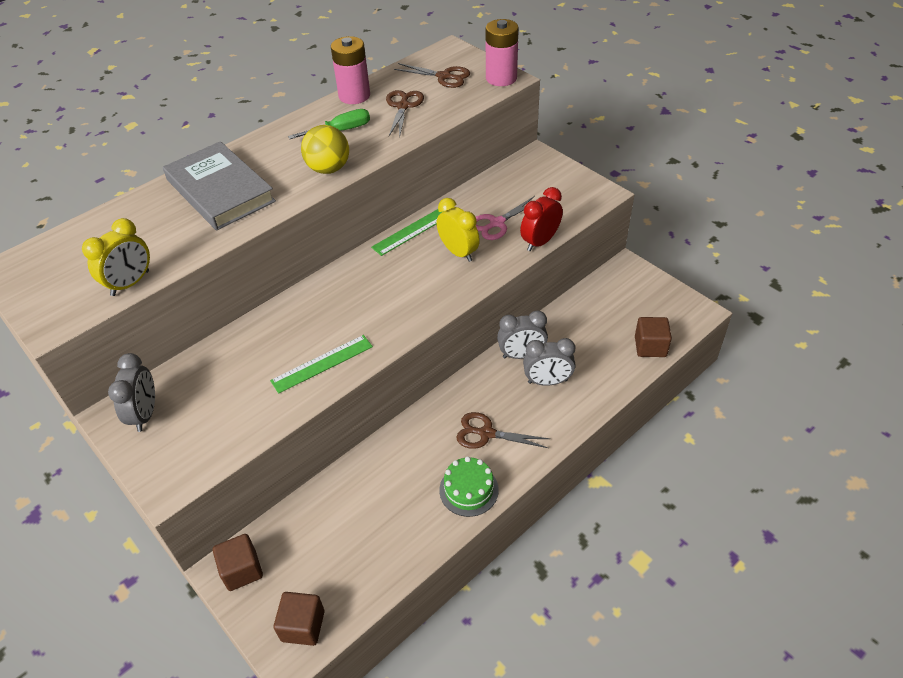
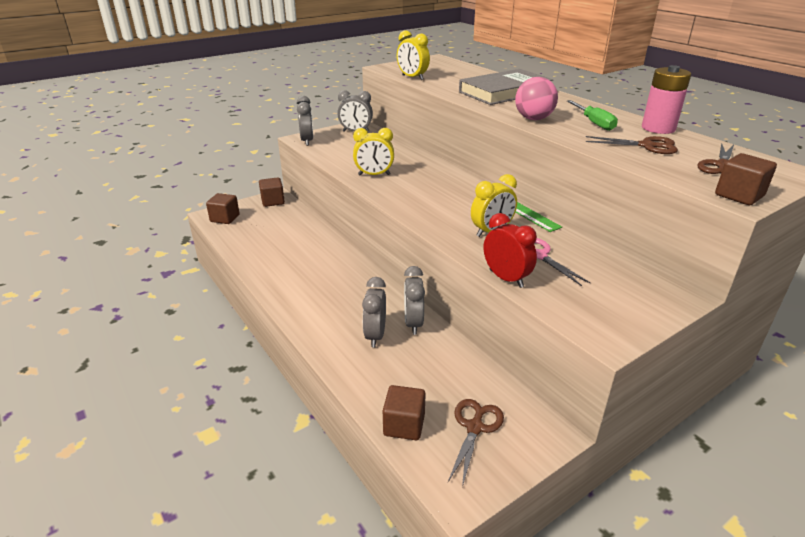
camera: 95 degrees right, 15 degrees down
green ruler [270,335,373,394] -> yellow clock [353,128,394,176]
yellow ball [301,125,349,174] -> pink ball [515,77,558,120]
green cake [439,456,499,517] -> none
brown scissors [457,412,550,449] -> brown scissors moved to [448,399,504,487]
pink battery [486,19,519,86] -> brown cube [715,153,777,205]
none -> grey clock [297,96,313,146]

